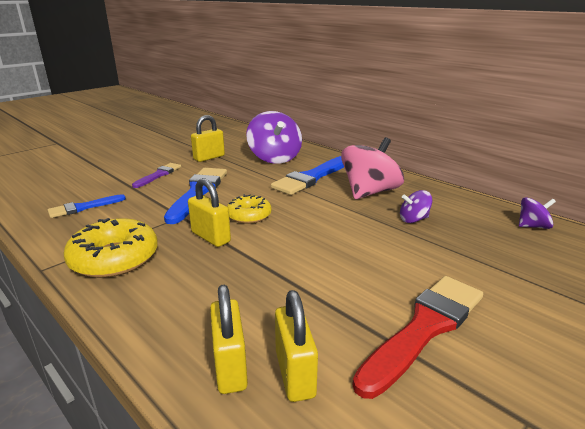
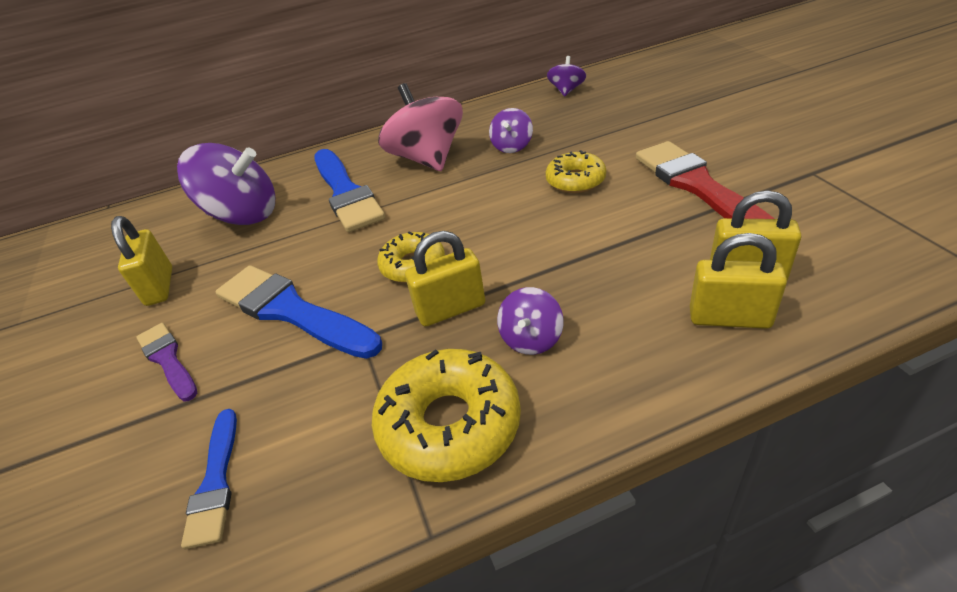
camera: 60 degrees left, 15 degrees up
none -> purple spinning top [497,287,563,355]
none -> yellow donut [546,150,606,193]

